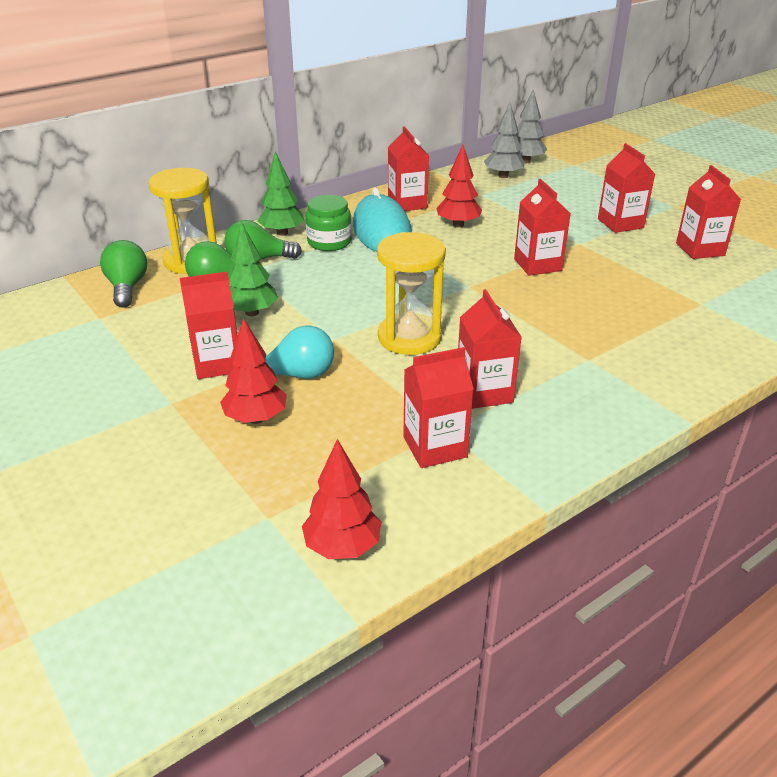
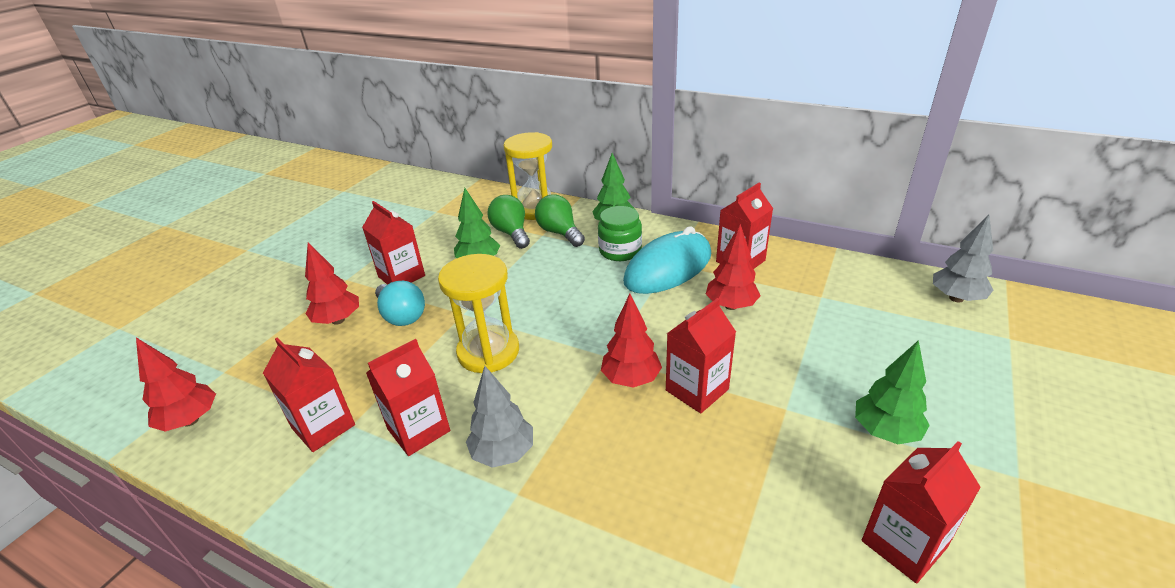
camera: 65 degrees right, 0 degrees up
green light bulb [100,240,147,308] -> none
grey tree [484,103,525,178] -> grey tree moved to [466,366,533,468]
red carton [598,143,655,233] -> green tree [855,340,930,444]
none -> red tree [601,294,662,388]

